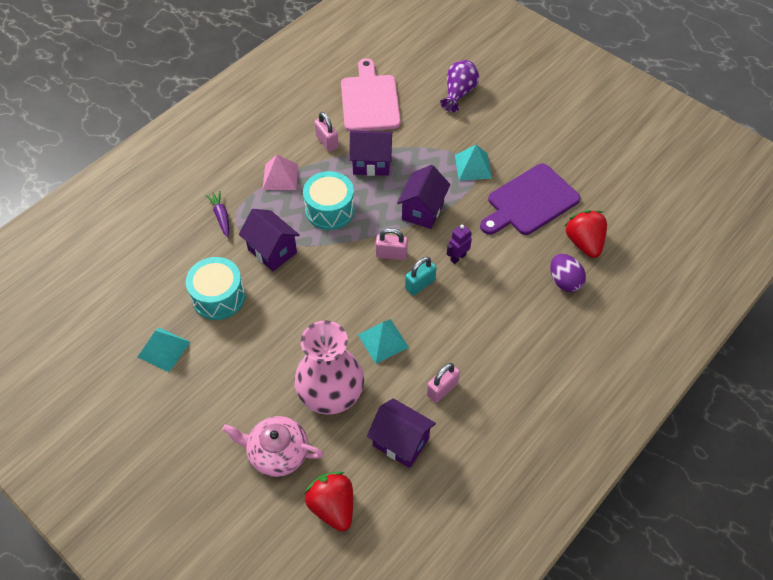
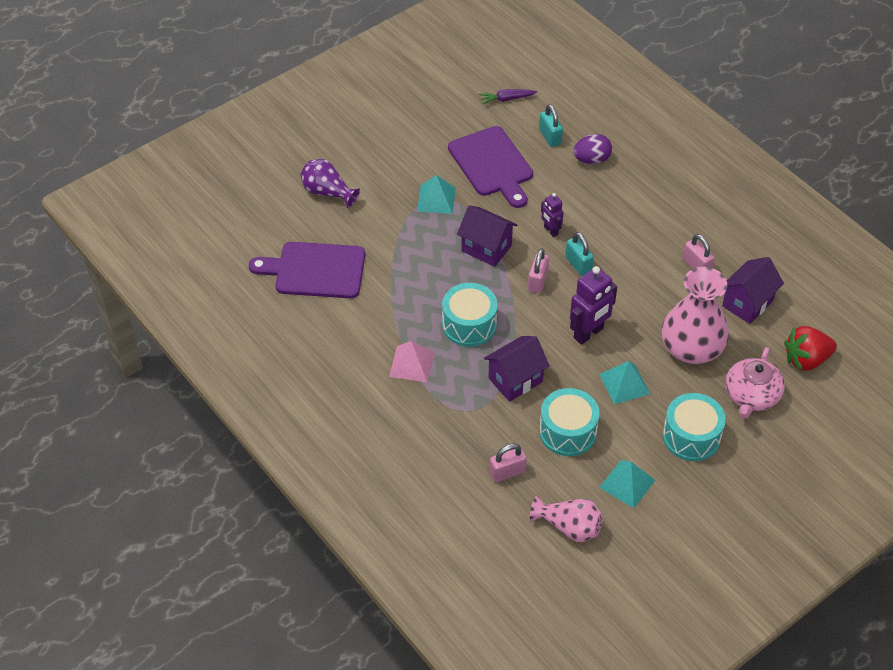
camera: 80 degrees left, 5 degrees down
purple carrot [206,191,229,238] -> purple carrot moved to [479,89,537,105]
pink padlock [314,112,339,152] -> pink padlock moved to [489,443,527,482]
pink cutting board [341,58,401,131] -> purple cutting board [249,242,365,298]
purple house [349,130,393,176] -> none
turquoise pyramid [358,319,409,364] -> turquoise pyramid moved to [599,361,650,404]
red strawberry [564,210,607,258] -> turquoise padlock [539,104,563,147]
none -> pink vase [530,495,603,543]
none -> purple robot [570,266,617,345]
none -> turquoise drum [663,393,726,461]

